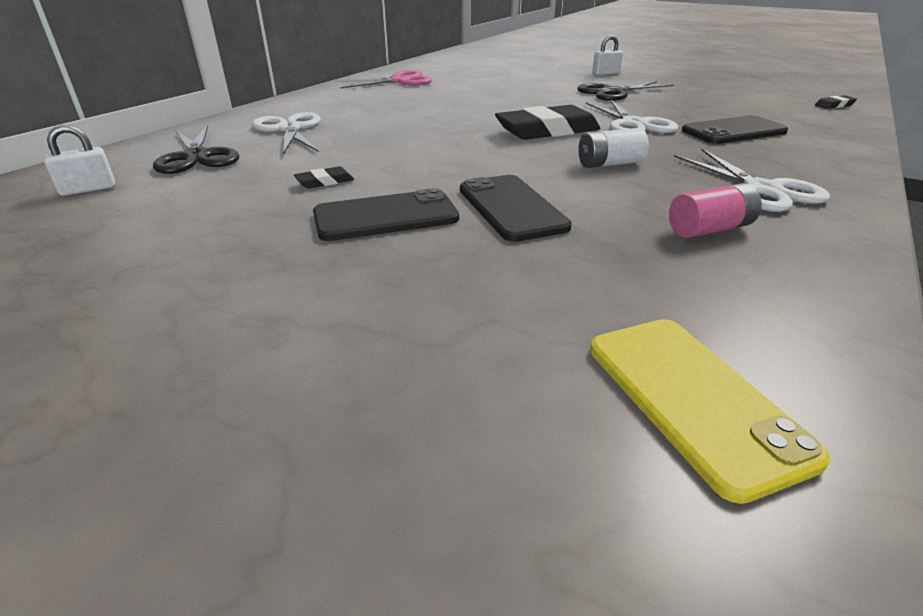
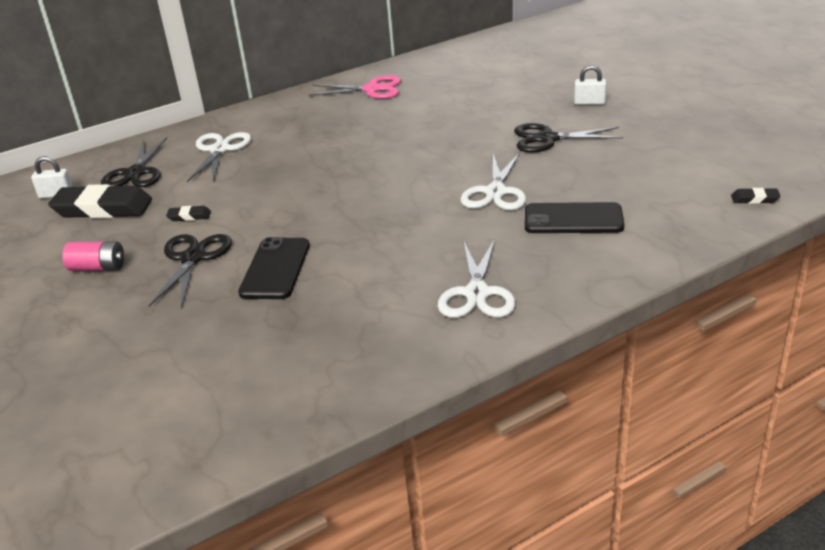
camera: 30 degrees right, 0 degrees up
black phone [313,188,459,241] -> black scissors [149,234,232,308]
black eraser [495,105,601,140] -> black eraser moved to [48,184,152,218]
white battery [578,128,649,168] -> none
yellow phone [590,319,830,504] -> none
pink battery [669,183,762,238] -> pink battery moved to [62,241,124,271]

